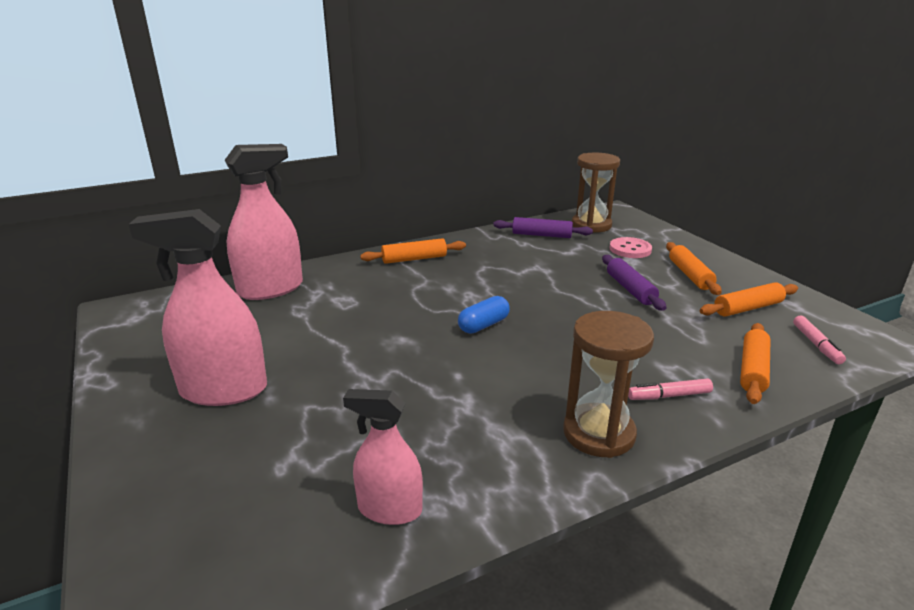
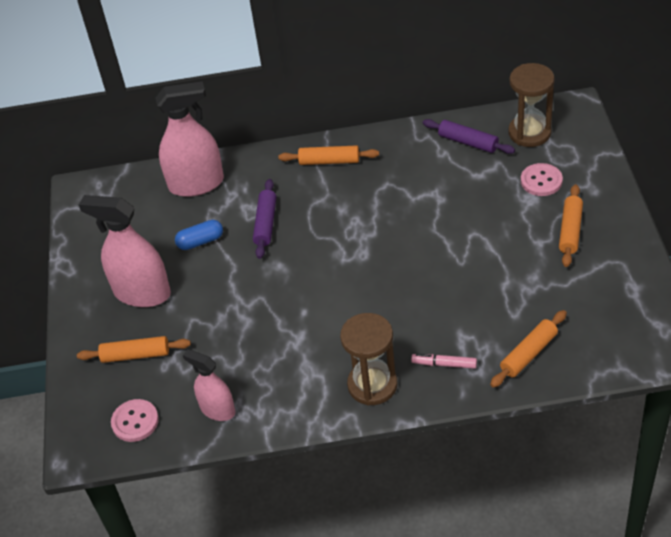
camera: 25 degrees right, 20 degrees up
blue capsule [458,296,510,333] -> blue capsule moved to [175,220,223,250]
purple rolling pin [602,255,667,311] -> purple rolling pin moved to [253,179,276,259]
orange rolling pin [700,282,798,317] -> orange rolling pin moved to [77,336,191,363]
pink marker [793,315,846,364] -> none
none -> pink button [111,399,159,442]

